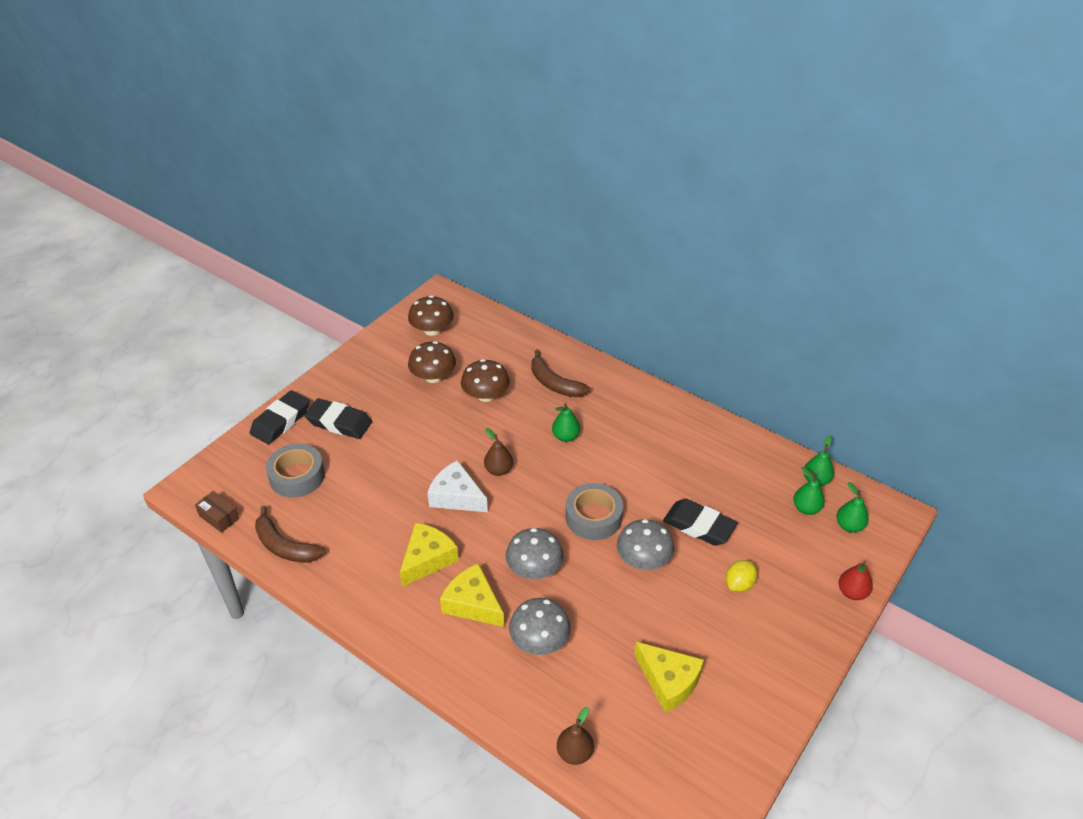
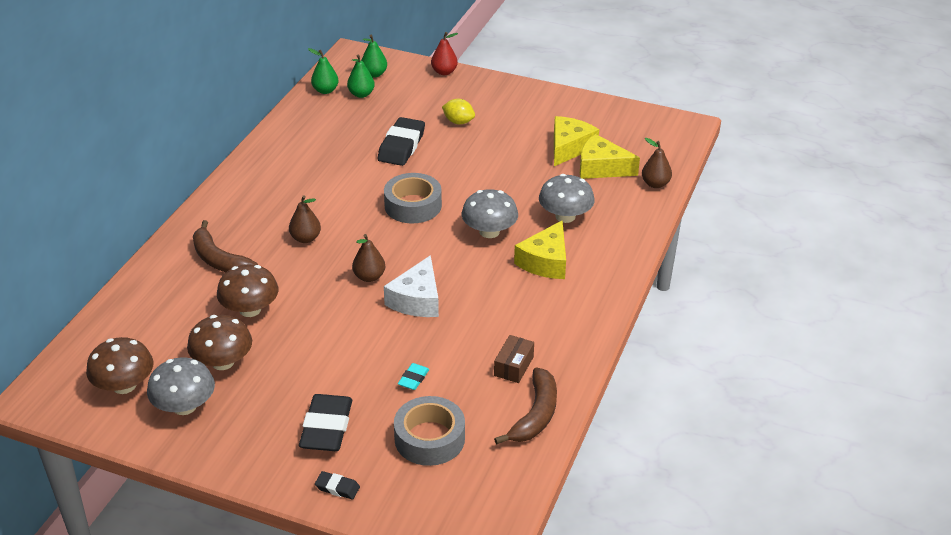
camera: 105 degrees left, 5 degrees down
brown box [195,491,240,533] -> brown box moved to [494,335,534,383]
black eraser [250,390,310,444] -> black eraser [315,471,360,499], size x0.48
yellow cheese [400,522,459,587] -> yellow cheese moved to [580,134,640,179]
brown banana [531,350,591,397] -> brown banana turned 105 degrees clockwise [193,220,258,272]
green pear [552,403,580,442] -> brown pear [289,195,321,243]
grey mushroom [617,519,674,570] -> grey mushroom moved to [147,357,215,415]
none -> turquoise eraser [398,363,429,390]

